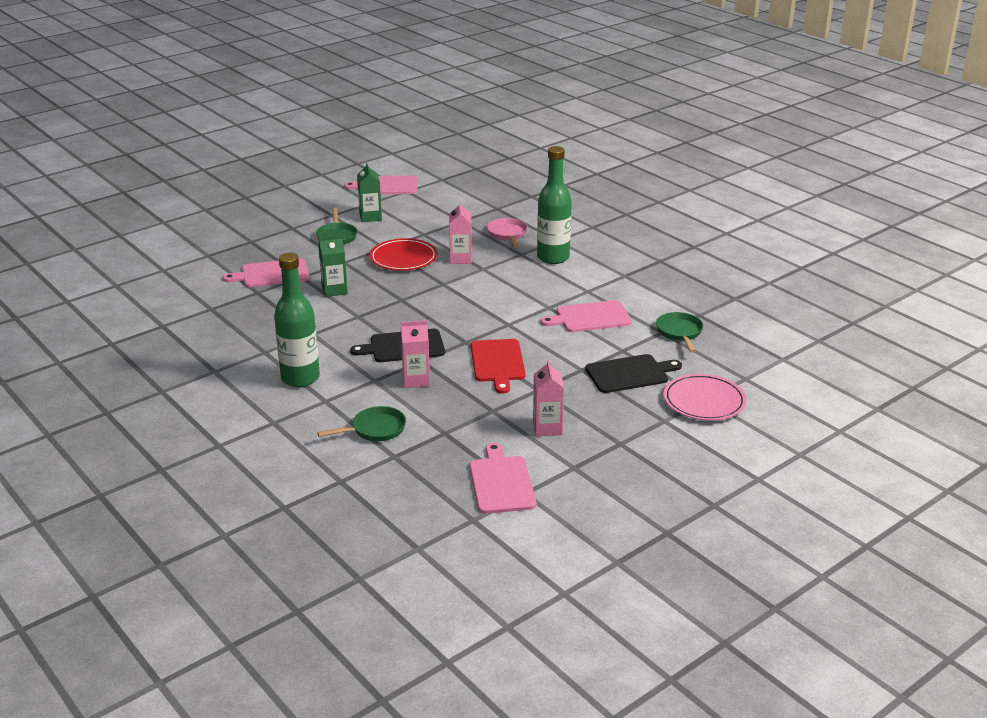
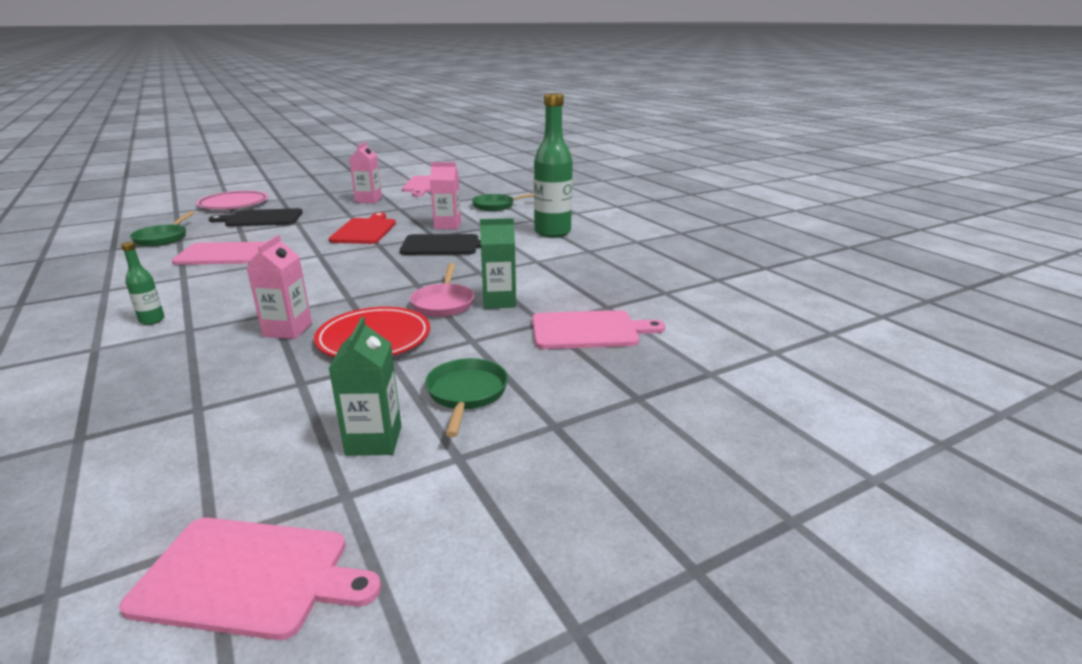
camera: 170 degrees left, 5 degrees down
pink pan [487,218,528,248] -> pink pan moved to [410,263,474,317]
green bottle [537,146,572,264] -> green bottle [121,242,165,325], size x0.44

